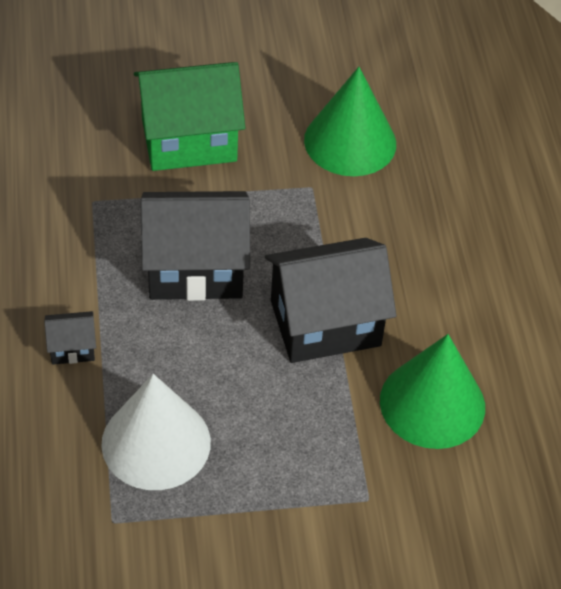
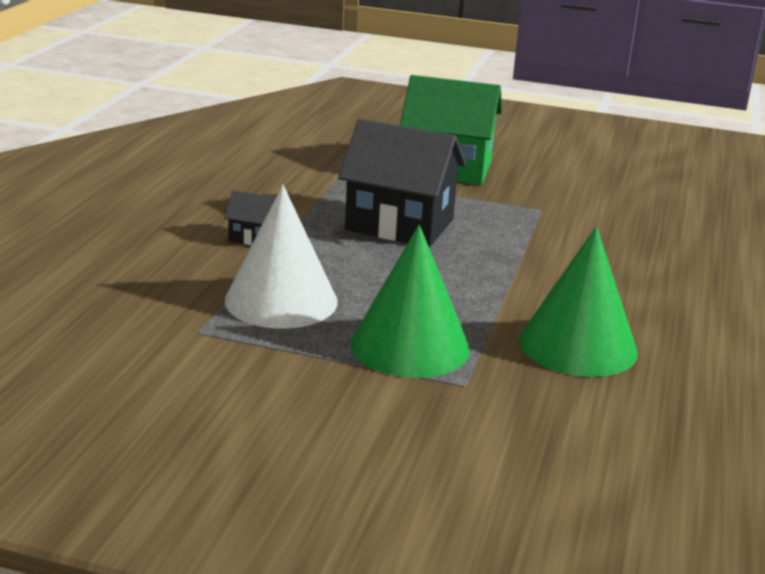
camera: 25 degrees right, 25 degrees down
black house [265,238,396,363] -> none
green cone [304,67,396,176] -> green cone moved to [351,225,470,378]

